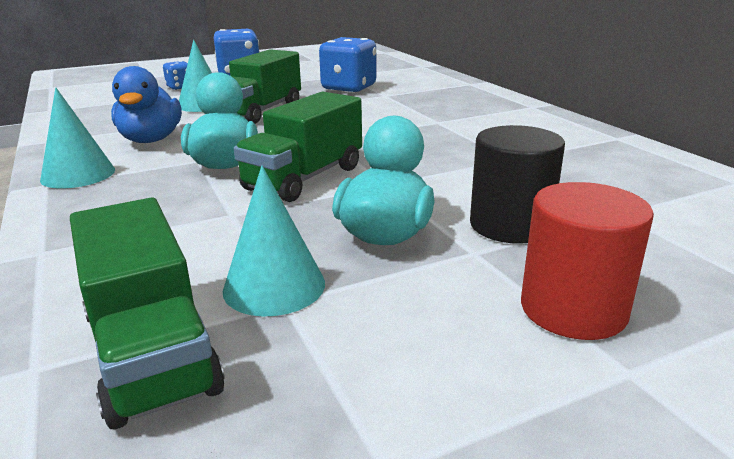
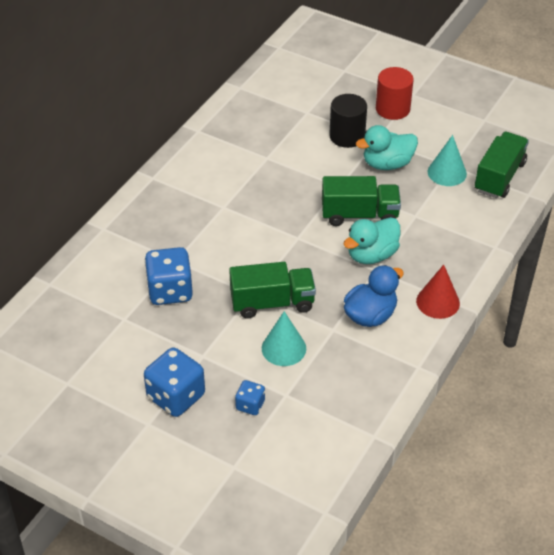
camera: 125 degrees left, 20 degrees up
turquoise cone [40,87,115,188] -> red cone [416,265,460,319]

